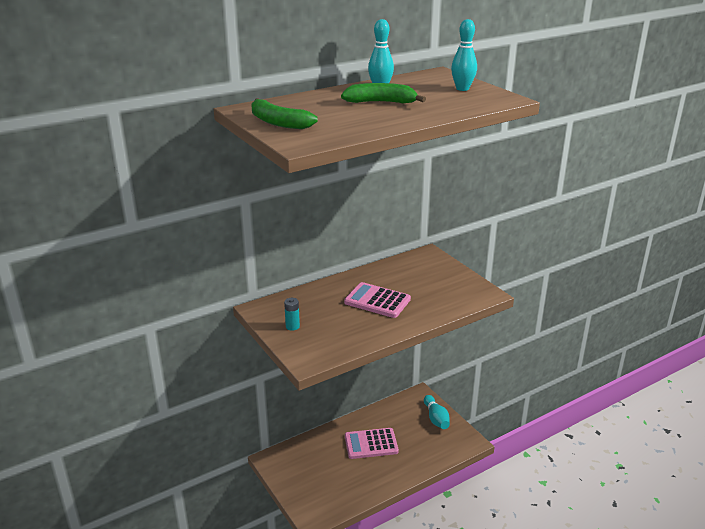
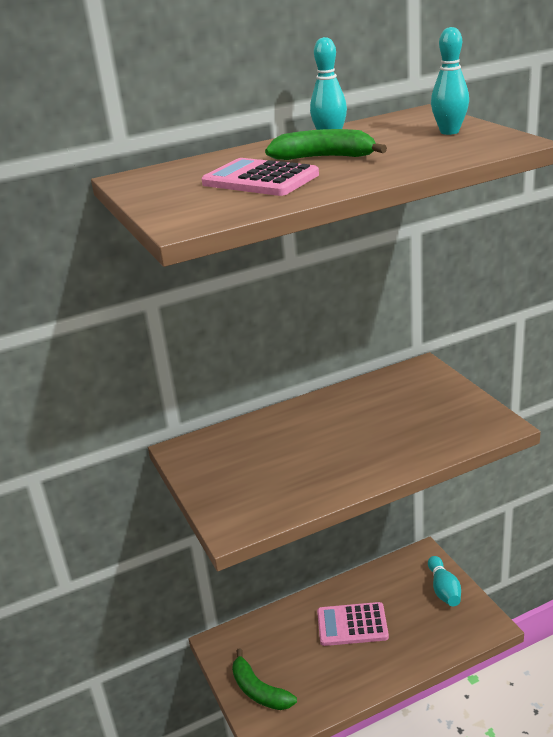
camera: 10 degrees right, 0 degrees up
green banana [251,98,318,129] -> green banana moved to [232,648,297,710]
turquoise battery [284,298,300,331] -> none
pink calculator [344,282,411,318] -> pink calculator moved to [202,158,319,196]

